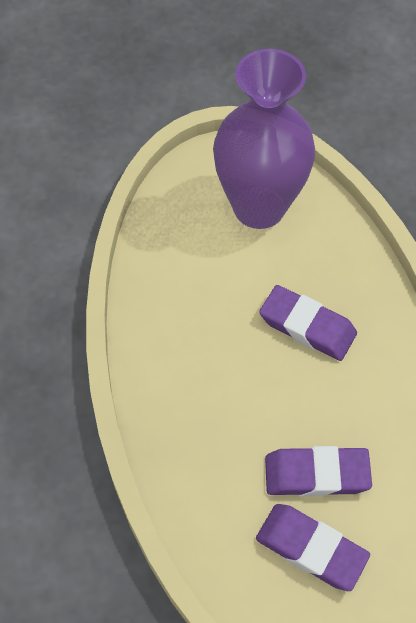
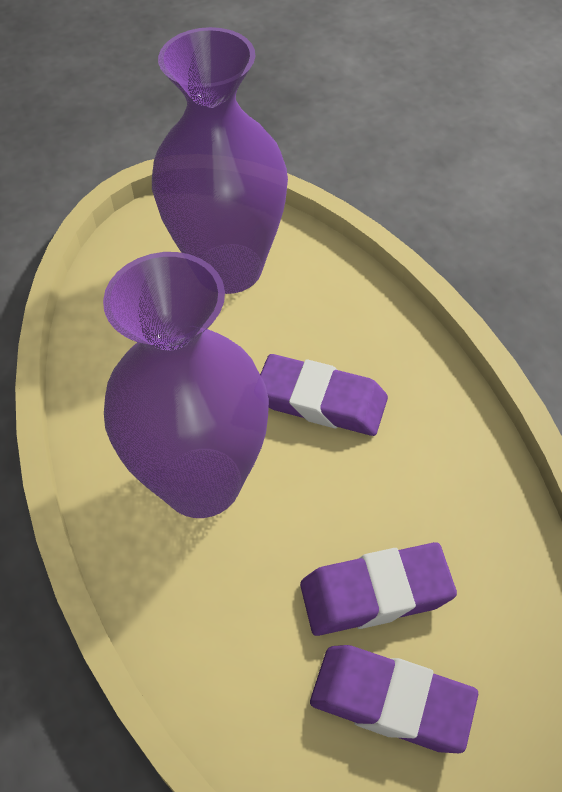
camera: 10 degrees left, 5 degrees down
none -> purple vase [103,252,269,518]

